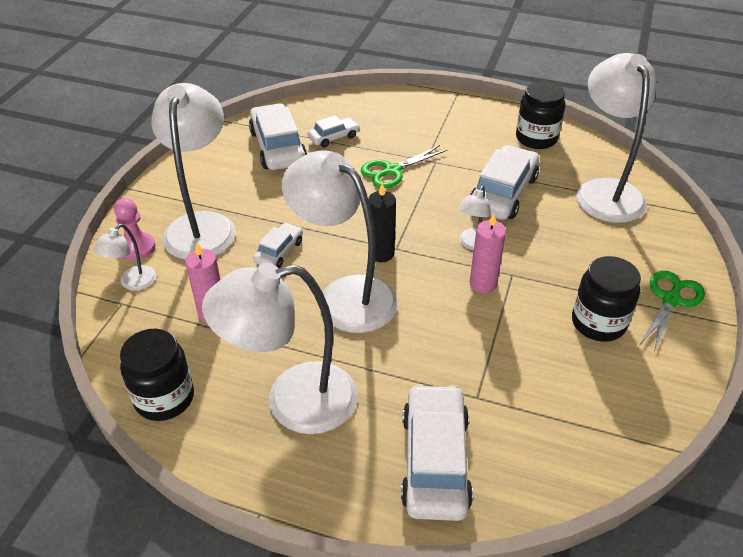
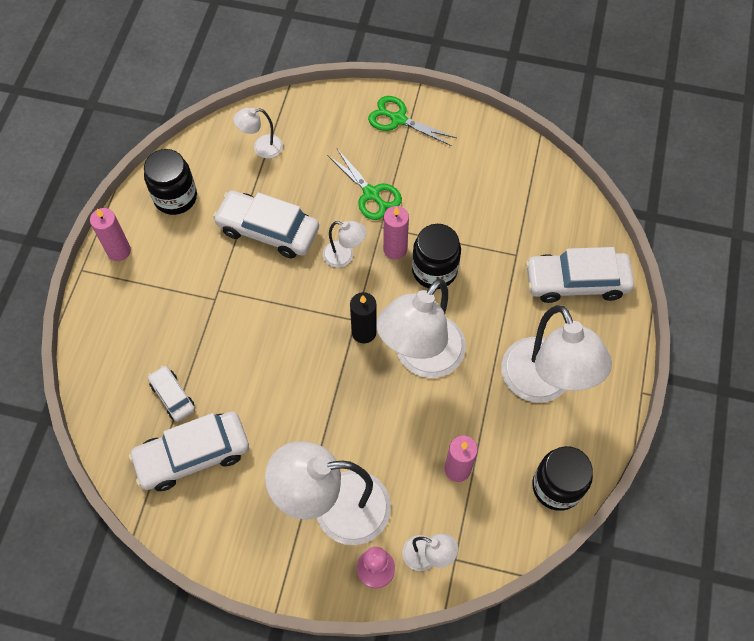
camera: 95 degrees left, 20 degrees up
white car [253,223,303,268] -> none
green scissors [361,145,447,188] -> green scissors moved to [327,149,402,220]
black jar [572,256,641,342] -> black jar moved to [412,224,461,289]
white lamp [576,53,656,223] -> white lamp [233,108,283,159], size x0.46
none -> pink candle [90,208,131,261]

